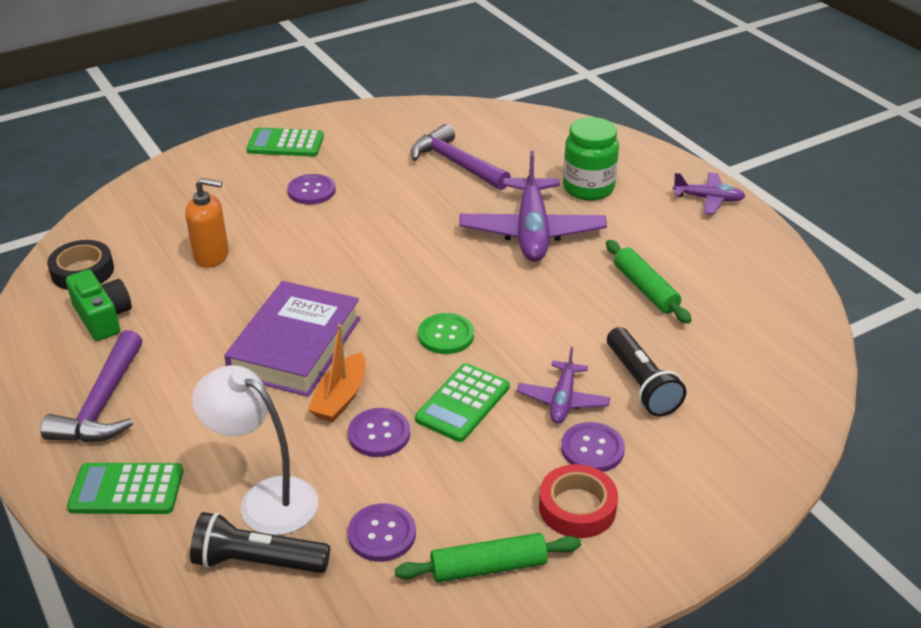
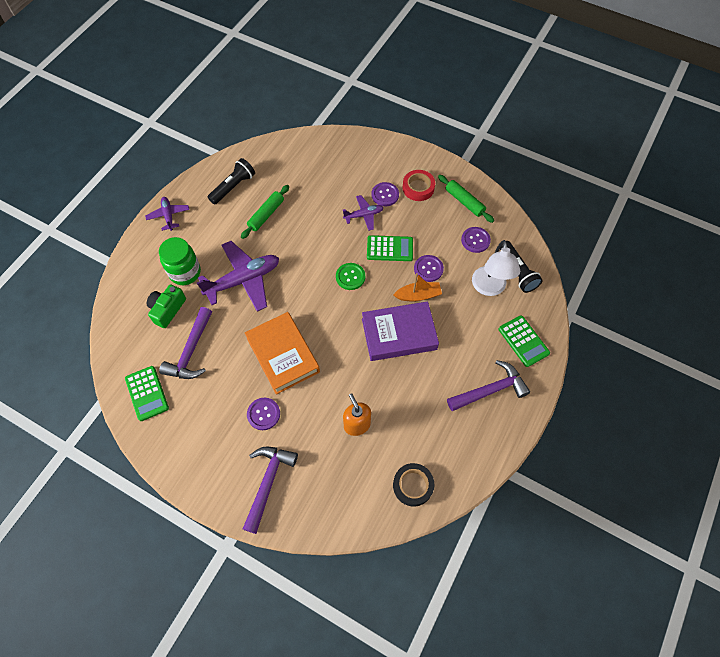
camera: 120 degrees left, 25 degrees up
green camera [66,270,132,341] -> green camera moved to [147,284,186,328]
green calculator [246,128,324,157] -> green calculator moved to [125,366,169,421]
black flashlight [607,327,686,416] -> black flashlight moved to [208,158,255,205]
none -> purple hammer [243,447,298,534]
none -> orange book [245,312,320,395]

